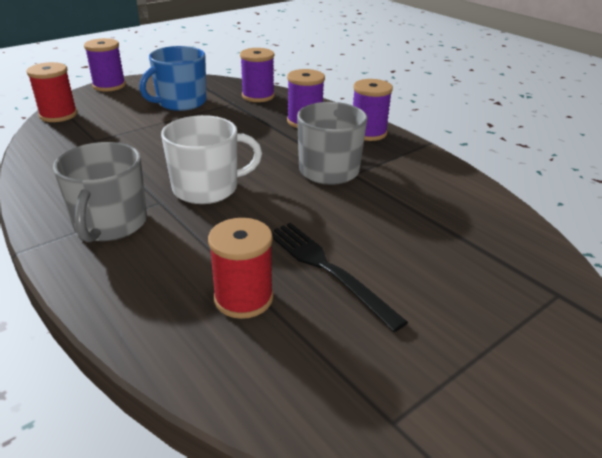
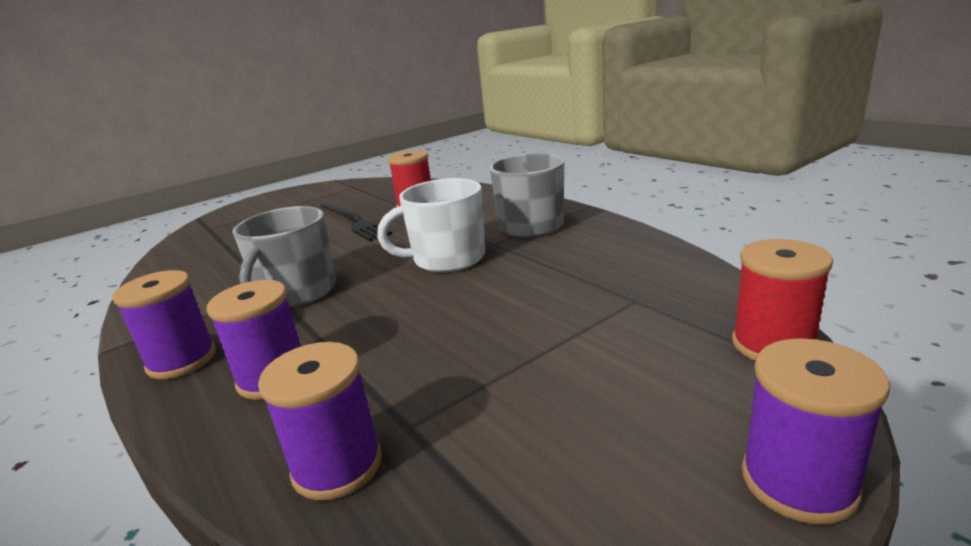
camera: 175 degrees left, 10 degrees down
blue mug [139,46,207,111] -> none

